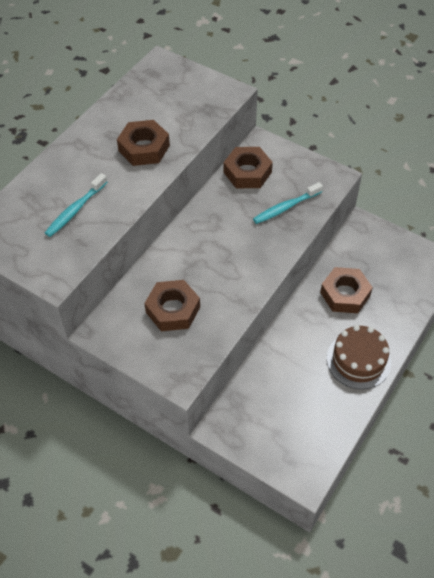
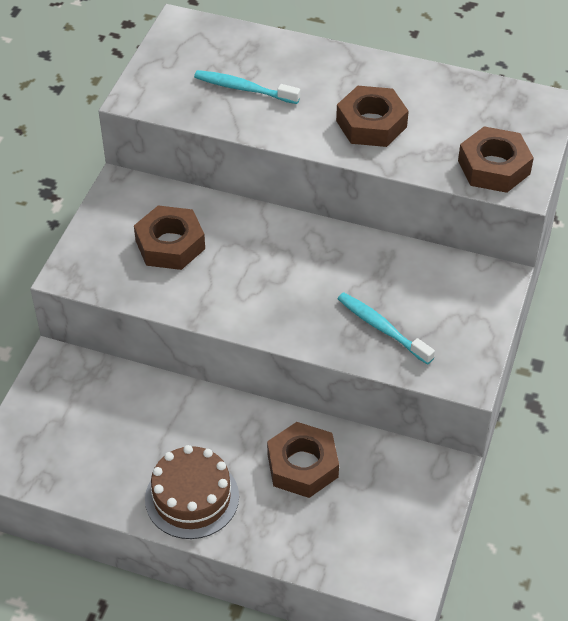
camera: 75 degrees right, 5 degrees down
brown nut [224,147,273,188] -> brown nut moved to [458,126,534,193]

